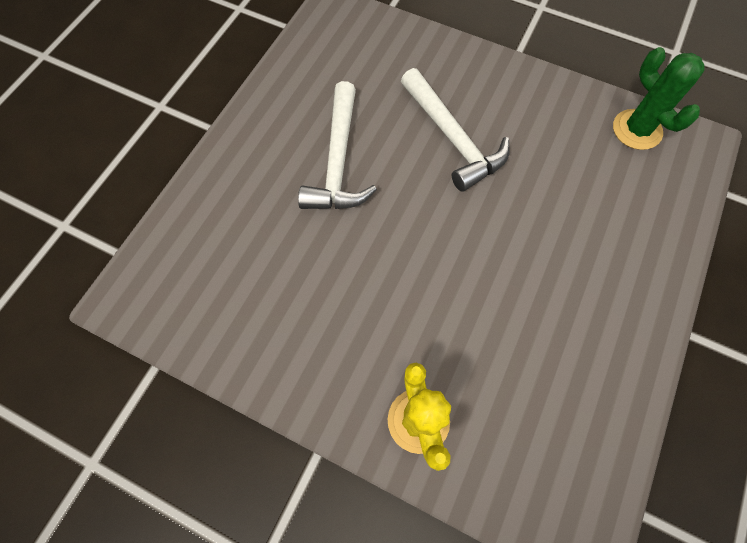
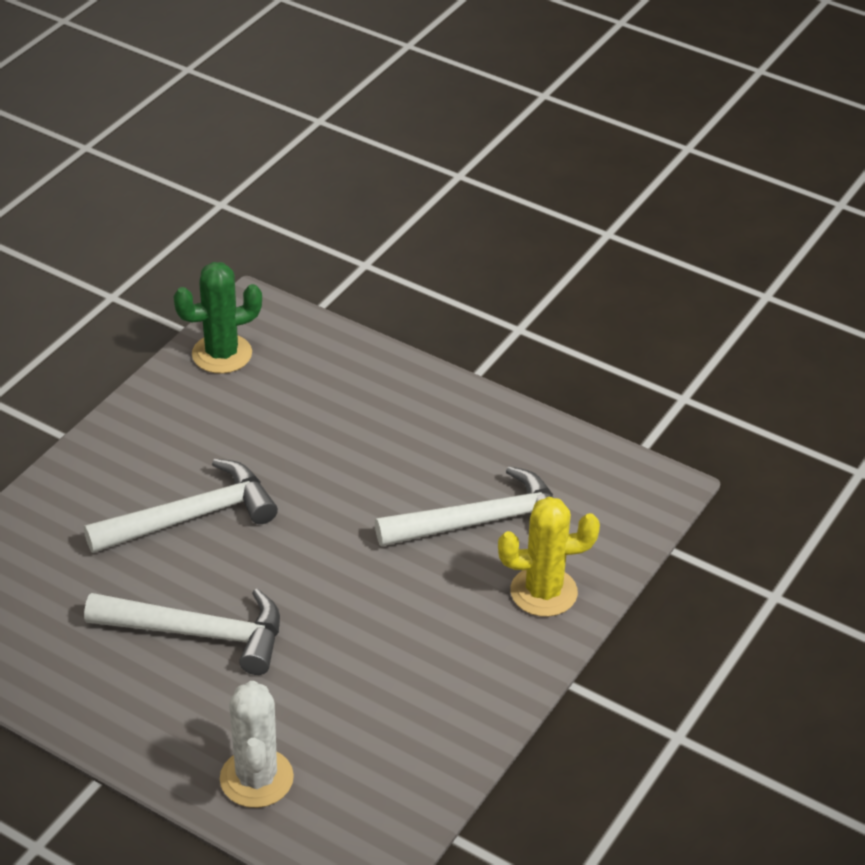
camera: 85 degrees left, 25 degrees down
none -> white cactus [220,681,294,808]
none -> white hammer [375,466,553,547]

